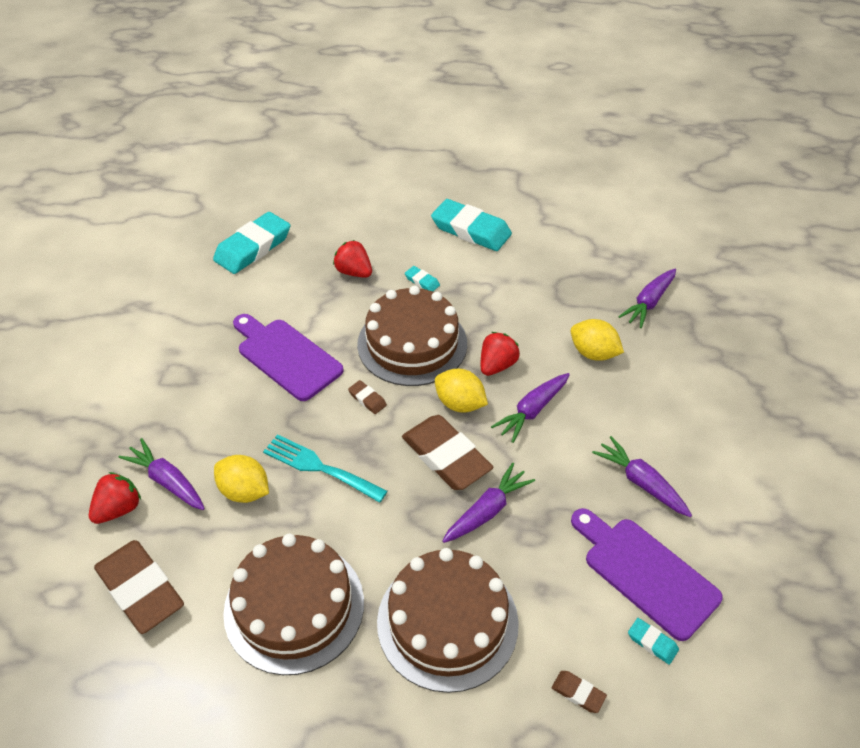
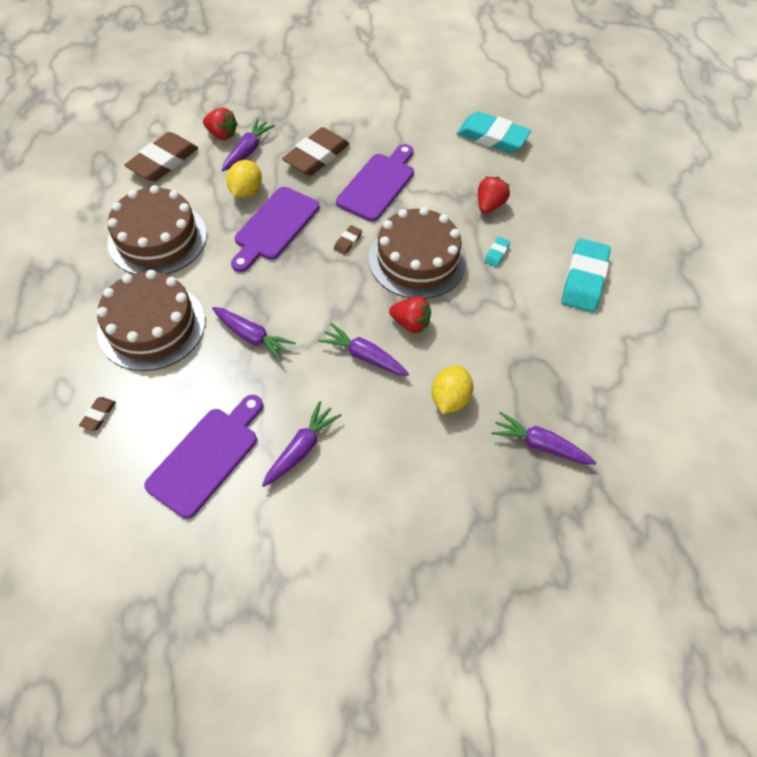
camera: 75 degrees right, 10 degrees up
turquoise fork [263,434,388,503] -> purple cutting board [231,187,319,272]
brown eraser [402,415,494,490] -> brown eraser moved to [282,127,350,176]
yellow lemon [435,369,488,413] -> none
turquoise eraser [628,618,679,665] -> none

